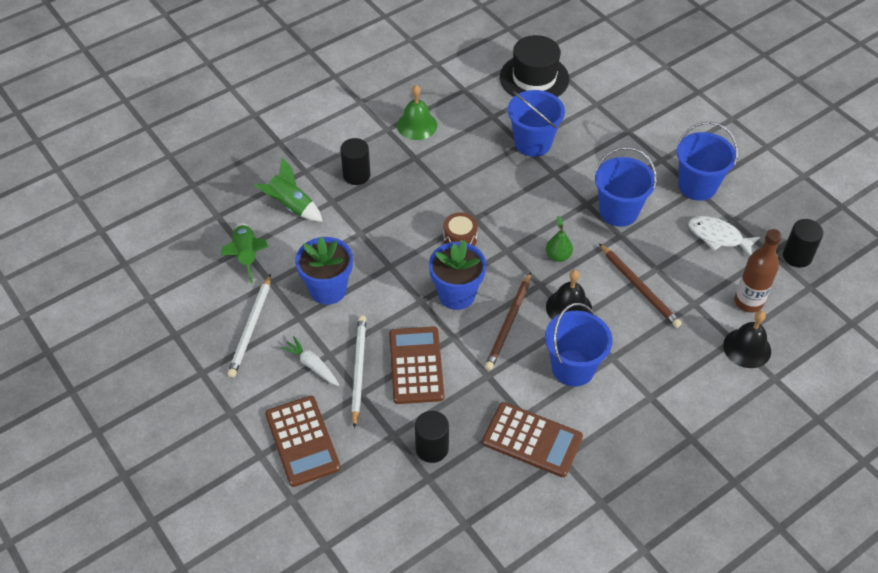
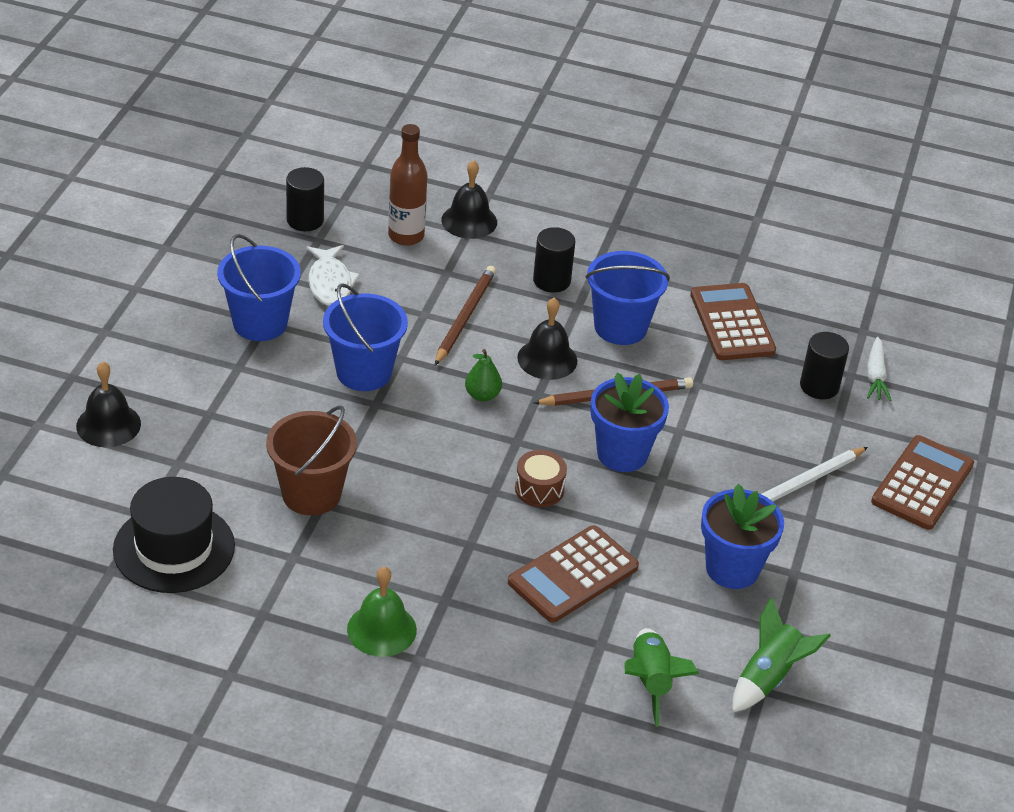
camera: 130 degrees left, 10 degrees down
white pencil [227,274,271,378] -> none
white carrot [280,336,339,386] -> white carrot moved to [867,337,892,401]
black cylinder [340,138,371,185] -> black cylinder moved to [533,227,576,292]
brown calculator [389,326,444,404] -> brown calculator moved to [508,525,639,623]
blue bucket [508,90,565,157] -> brown bucket [266,406,357,515]
none -> black bell [76,361,141,447]

